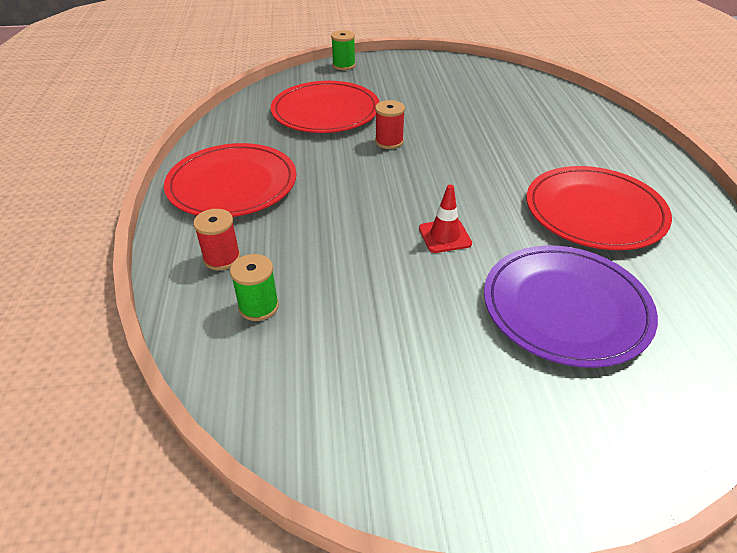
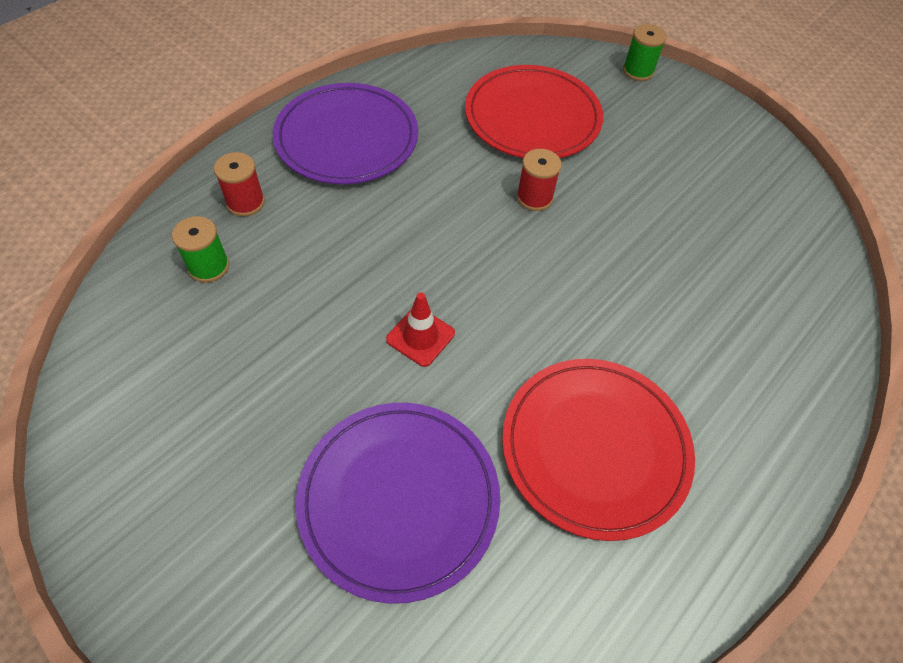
camera: 45 degrees right, 15 degrees up
red plate [164,143,296,217] -> purple plate [273,83,418,184]

